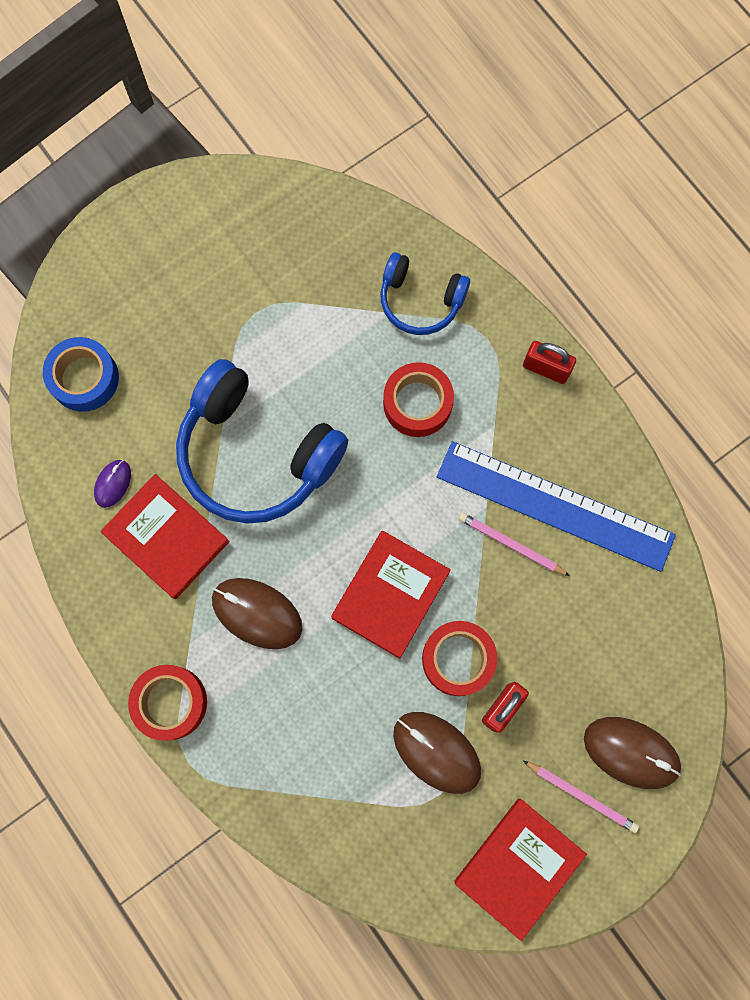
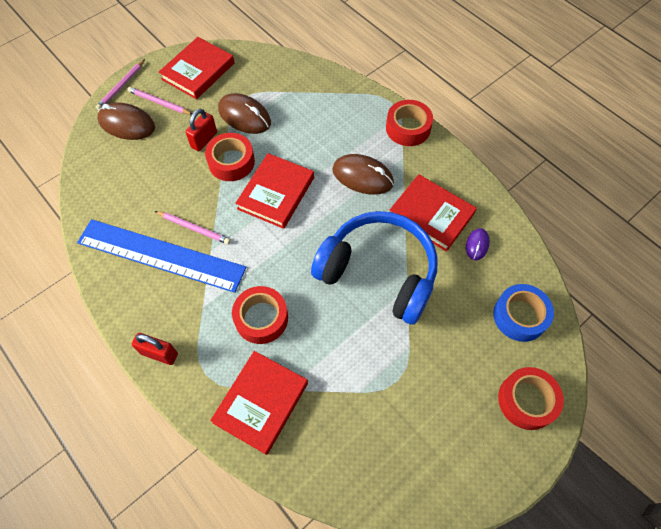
camera: 175 degrees right, 15 degrees down
blue headphones [380,252,470,335] -> red book [210,351,308,455]
none -> pink pencil [96,59,145,110]
none -> red tape [498,367,564,430]

